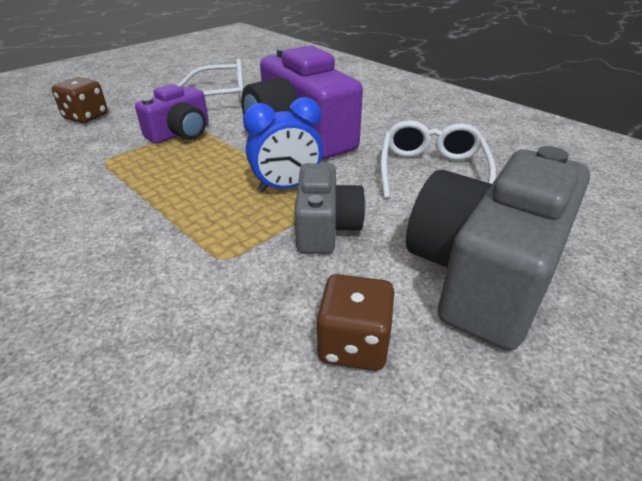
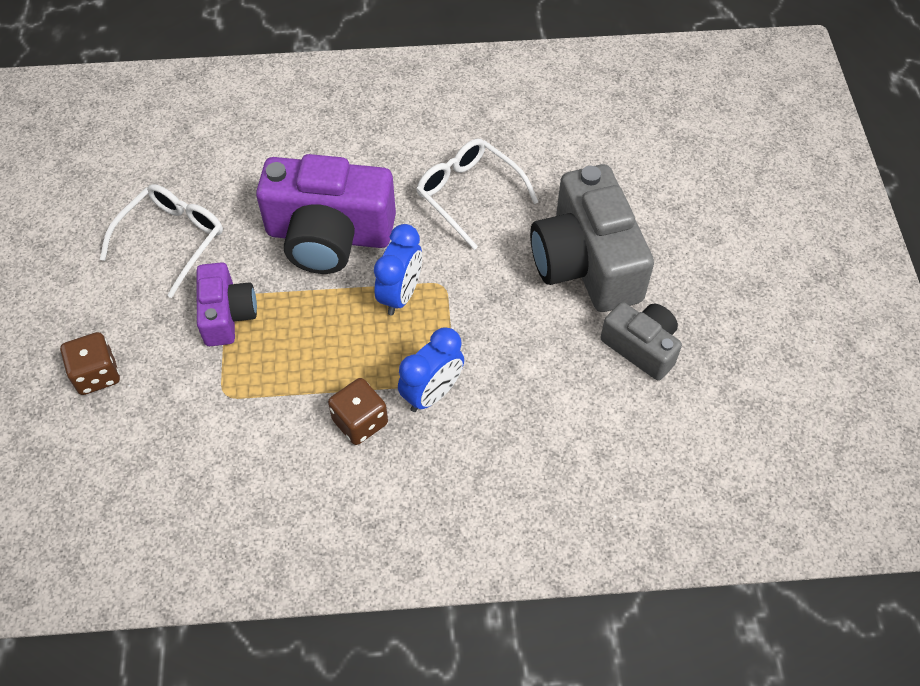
camera: 50 degrees left, 20 degrees up
grey camera [295,163,366,254] -> grey camera moved to [601,302,682,381]
brown dice [317,274,395,371] -> brown dice moved to [328,378,388,445]
none -> blue clock [398,327,464,412]

